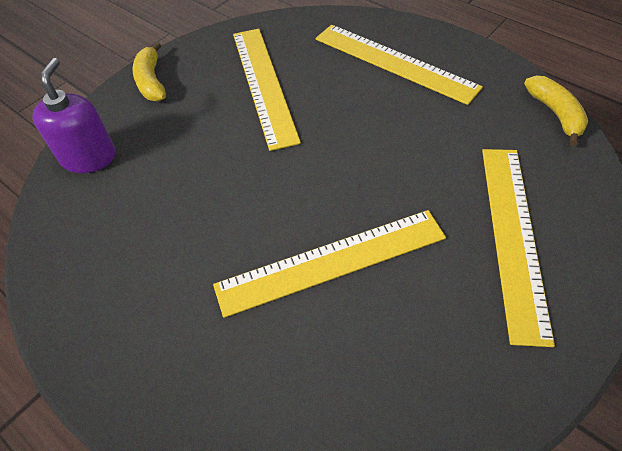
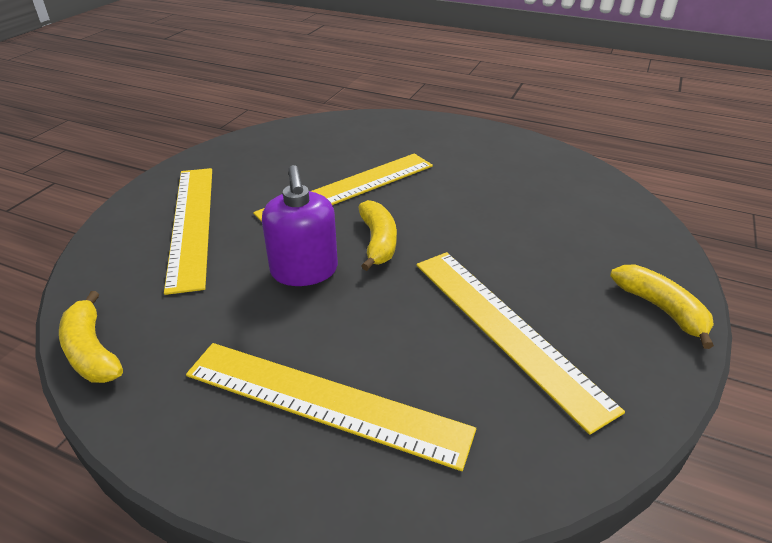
camera: 160 degrees right, 15 degrees down
purple soap dispenser [32,58,116,173] -> purple soap dispenser moved to [262,165,338,286]
none -> yellow banana [359,200,397,271]

